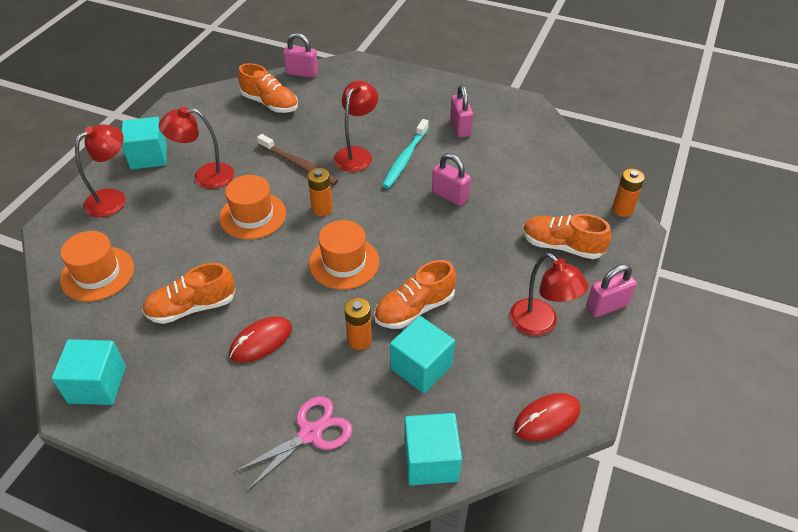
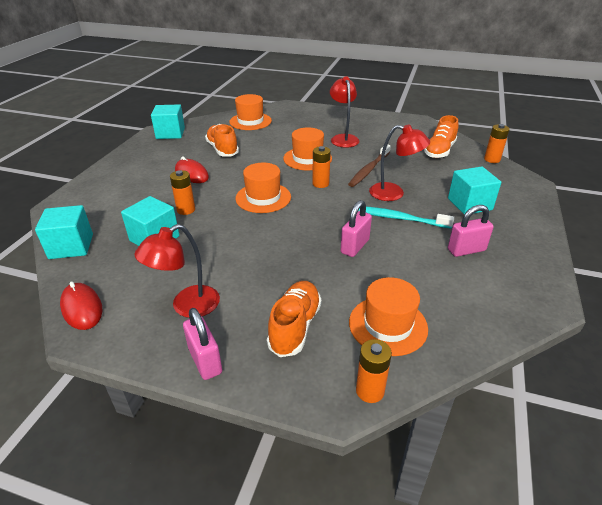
camera: 85 degrees right, 10 degrees down
red lamp [75,124,126,217] -> none
turquoise cube [122,117,167,170] -> turquoise cube moved to [448,166,501,214]
pink scissors [233,396,353,492] -> none
pink padlock [283,33,318,78] -> orange battery [484,124,510,163]
orange shoe [374,260,456,329] -> none
none -> orange hat [349,277,428,356]

